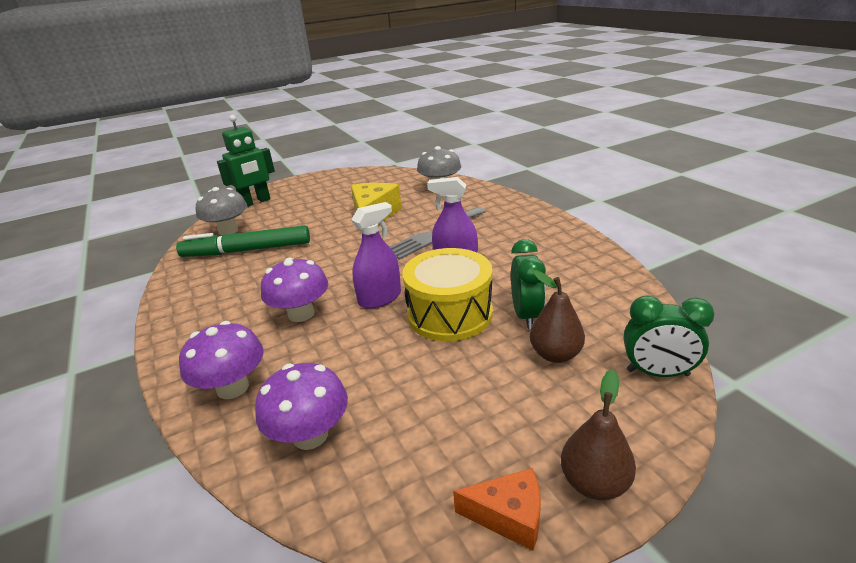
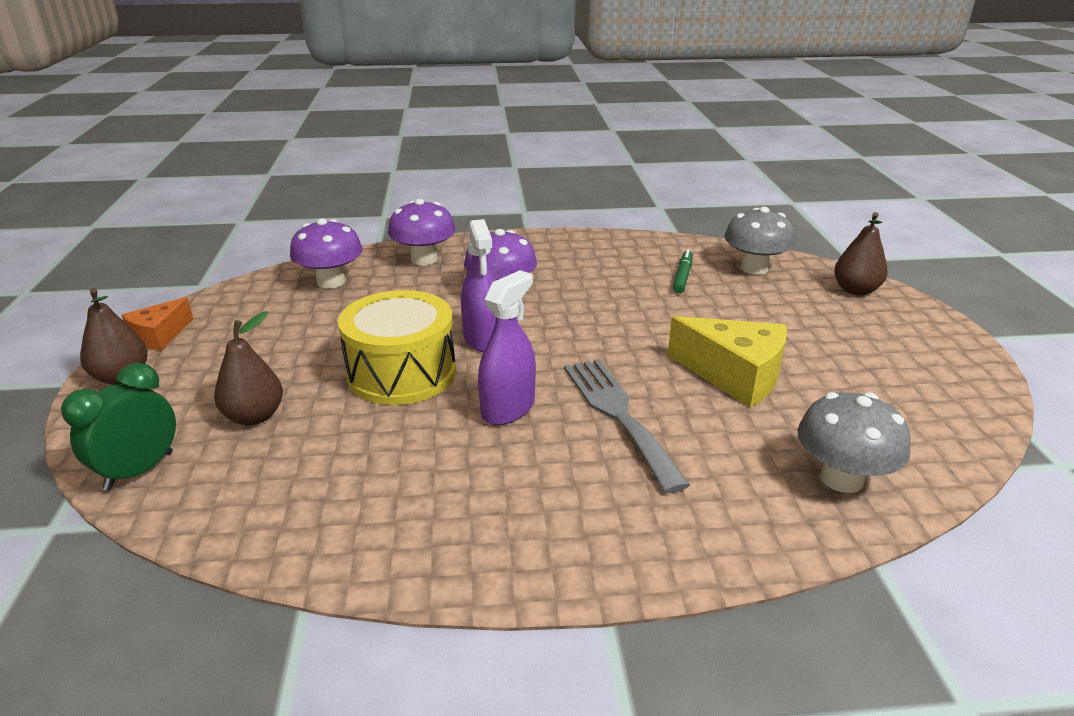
camera: 110 degrees right, 0 degrees up
green marker [176,225,310,257] -> green marker [673,249,693,293], size x0.48
green robot [217,115,275,207] -> brown pear [834,212,888,295]
green clock [511,239,546,329] -> none

